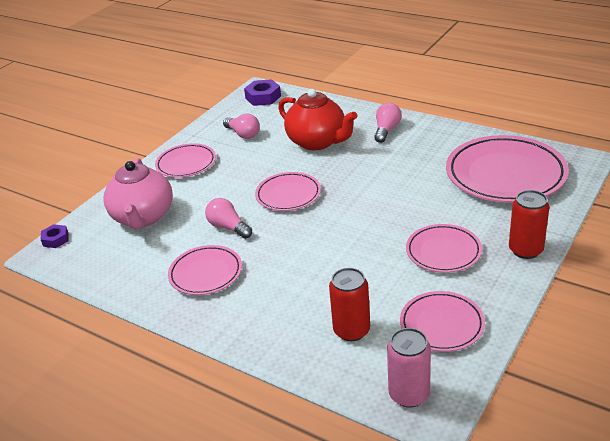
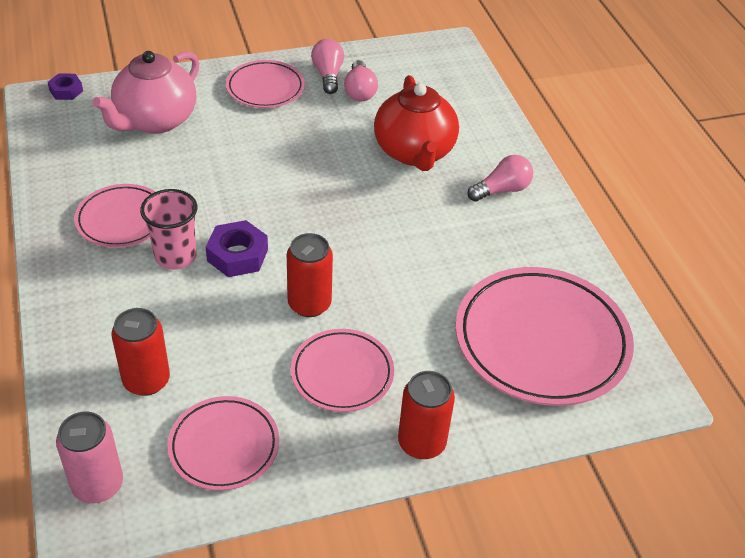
camera: 35 degrees right, 10 degrees up
pink light bulb [205,198,252,239] -> pink light bulb moved to [311,39,344,94]
purple nut [244,79,281,106] -> purple nut moved to [206,220,268,277]
pink plate [255,172,321,211] -> none
none -> pink cup [140,189,197,270]
none -> red can [287,233,333,317]

